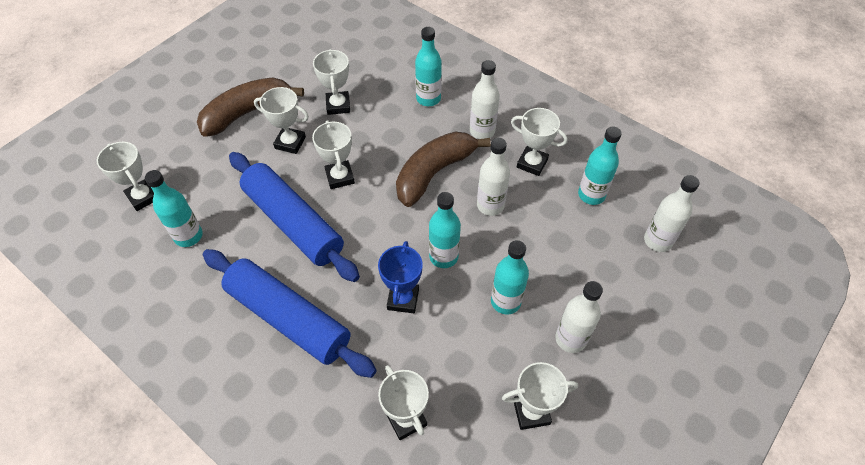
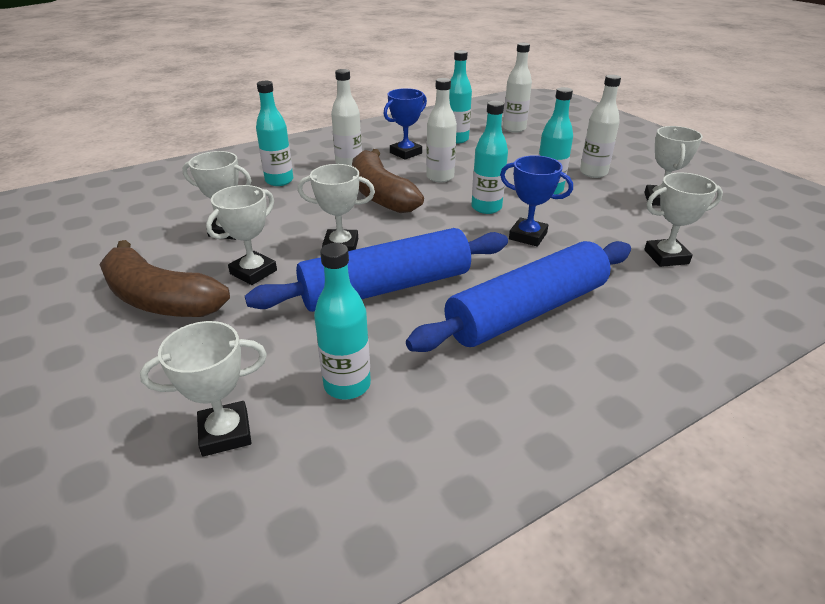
camera: 70 degrees left, 20 degrees down
brown banana [197,77,304,137] -> brown banana turned 45 degrees counterclockwise [99,240,230,317]
white trophy [511,108,568,176] -> blue trophy [384,88,427,160]

